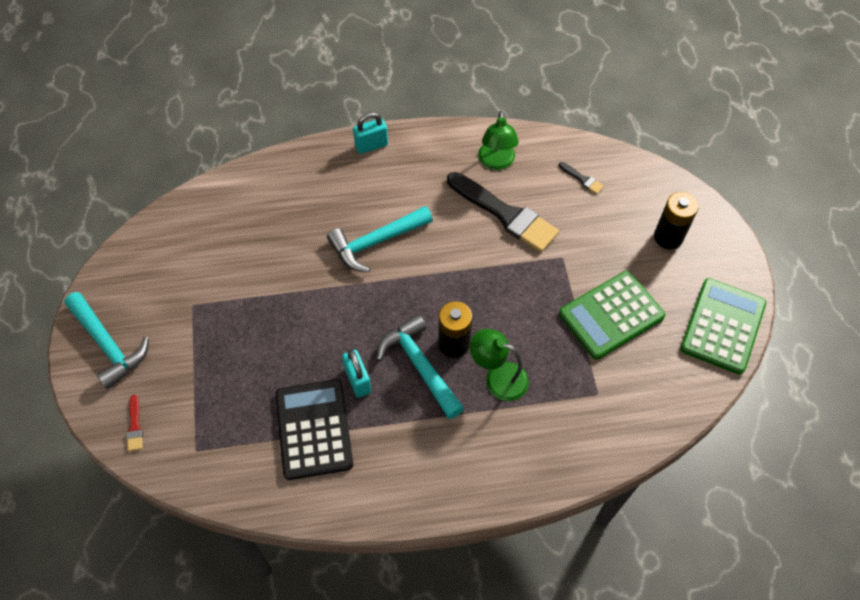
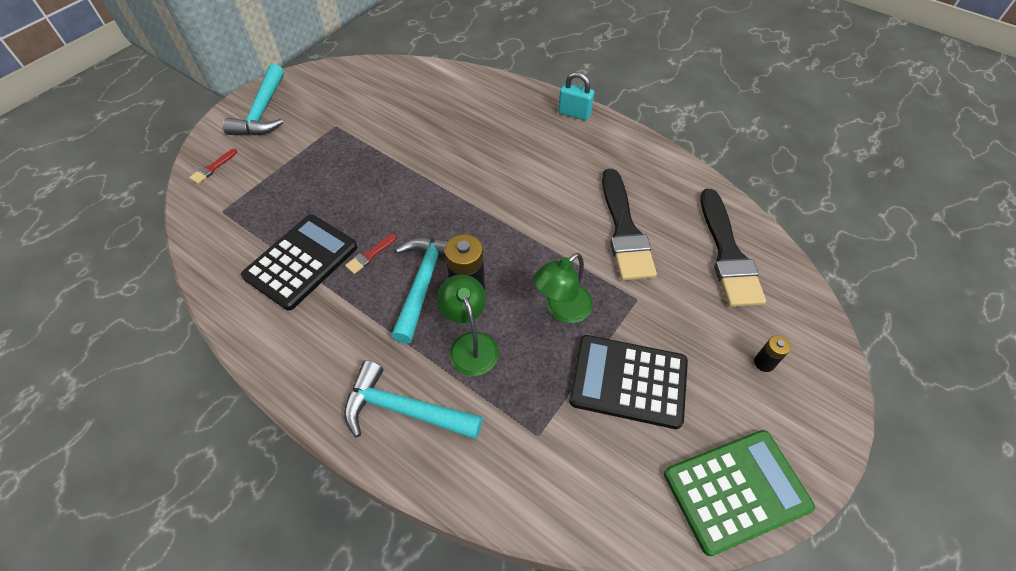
camera: 45 degrees right, 5 degrees down
turquoise hammer [327,206,433,272] -> turquoise hammer moved to [344,360,483,439]
turquoise padlock [342,349,371,398] -> red brush [345,234,397,274]
green lamp [478,111,519,170] -> green lamp moved to [533,253,593,323]
black brush [559,162,604,194] -> black brush [700,189,766,307], size x2.46
green calculator [559,271,665,360] -> black calculator [569,335,688,429]
black battery [654,192,699,249] -> black battery [754,335,791,372], size x0.54

